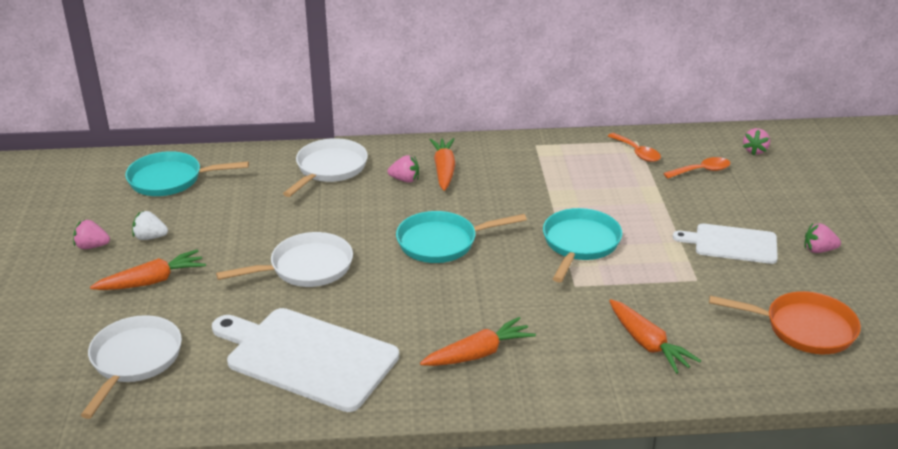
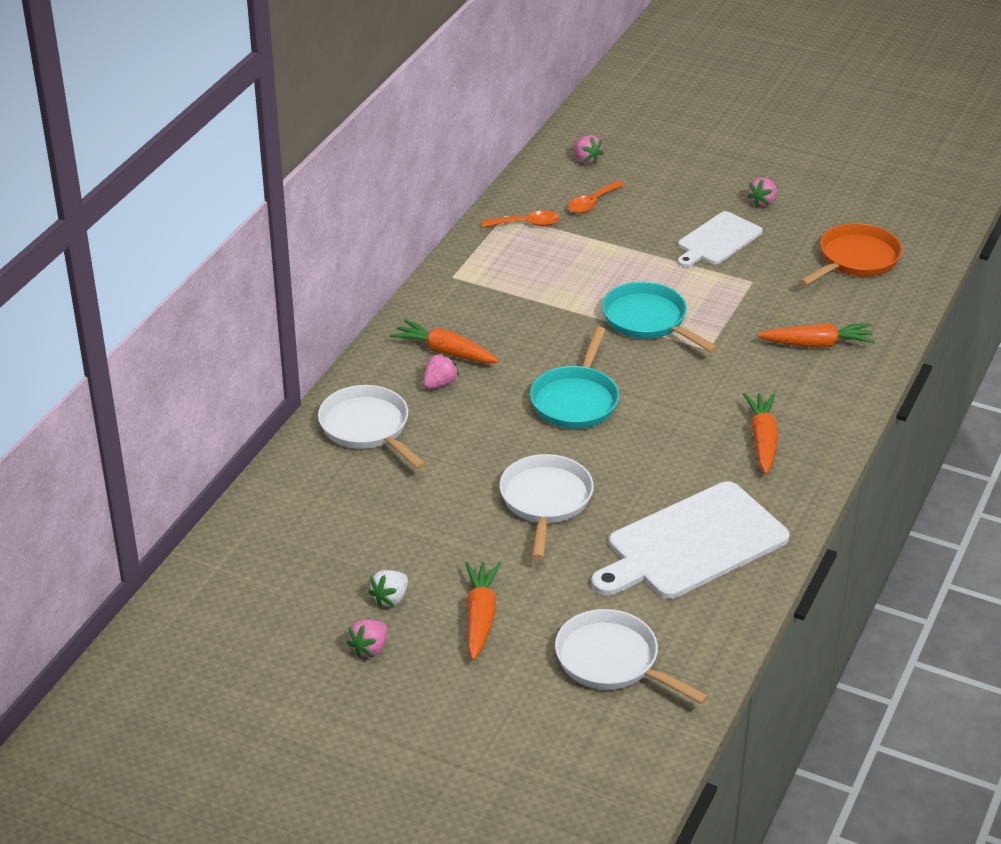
camera: 60 degrees left, 5 degrees up
turquoise pan [125,151,249,196] -> none
orange spoon [663,157,730,179] -> orange spoon turned 150 degrees counterclockwise [568,181,625,213]

